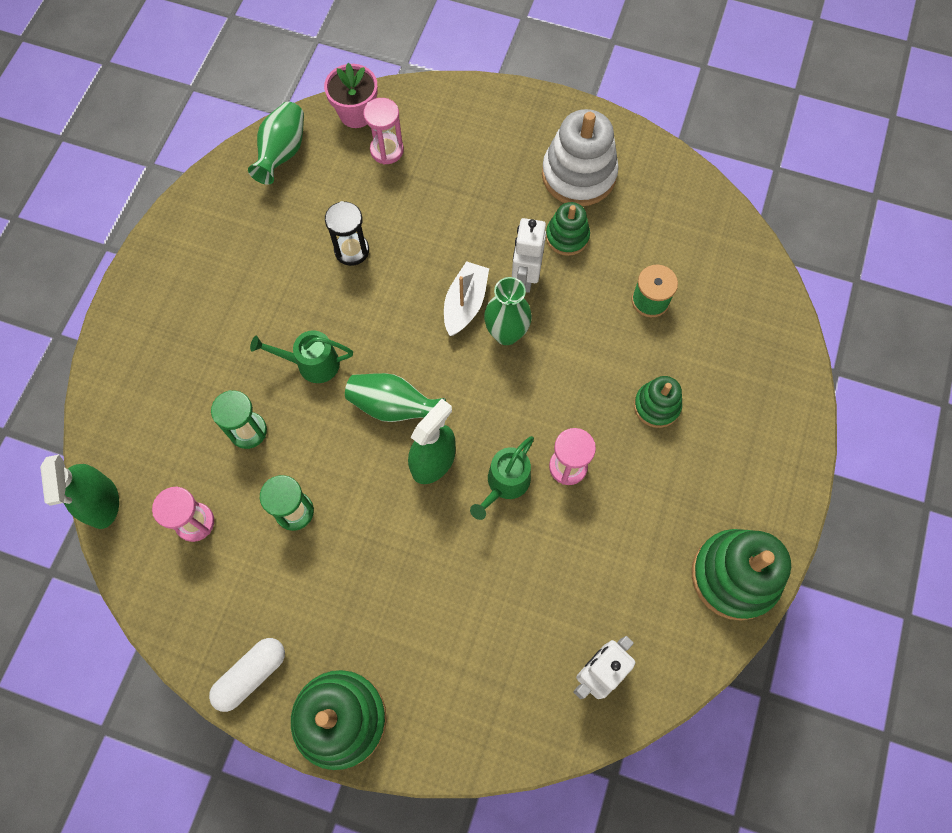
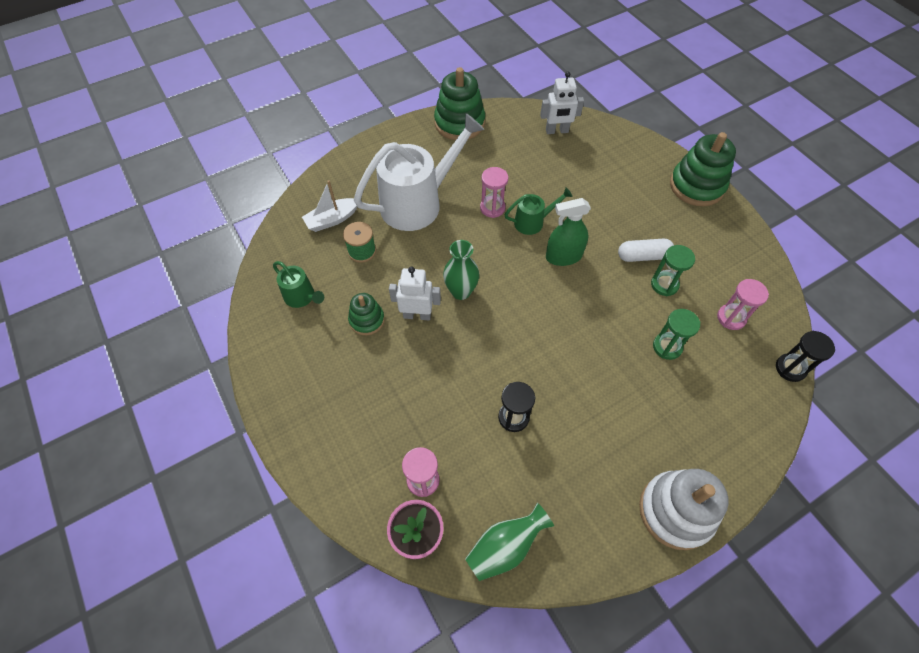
camera: 140 degrees left, 10 degrees down
green spray bottle [40,455,119,529] -> black hourglass [776,331,835,382]
white capsule [209,638,285,712] -> white capsule moved to [618,239,674,262]
green watering can [250,330,353,383] -> green watering can moved to [273,261,324,308]
green vase [345,373,446,422] -> none
white boat [444,261,489,336] -> white boat moved to [302,180,357,232]
white robot [512,218,546,293] -> white robot turned 135 degrees counterclockwise [389,266,441,320]
white stacking toy [542,109,619,206] -> white stacking toy moved to [639,469,729,550]
green stacking toy [634,376,682,428] -> white watering can [354,113,484,231]

